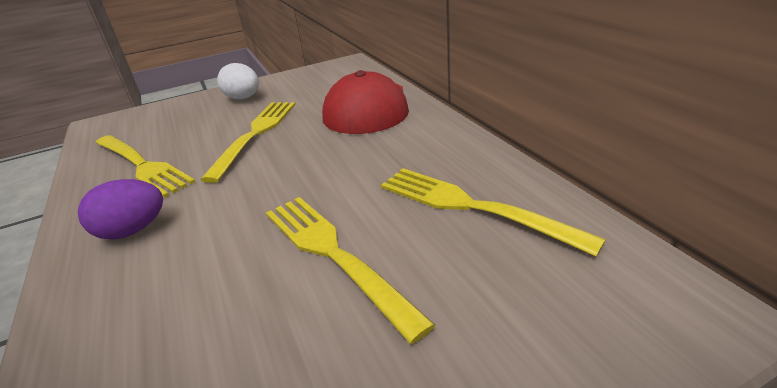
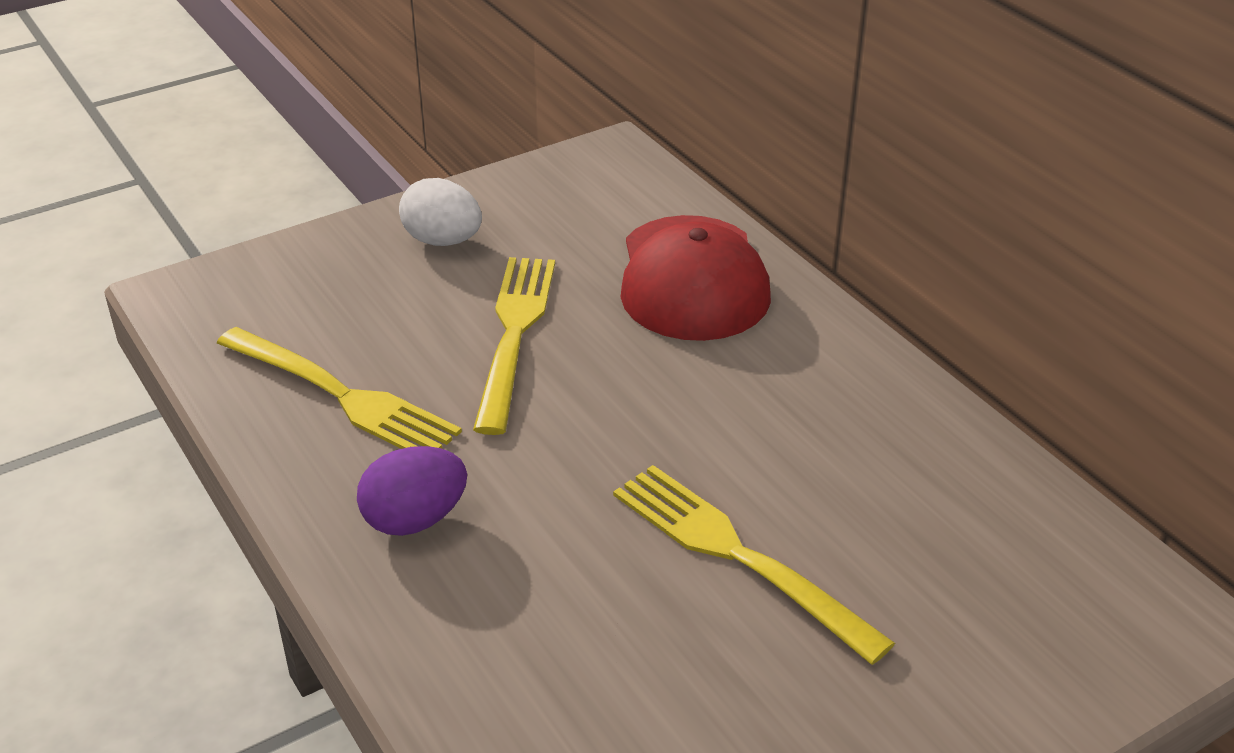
camera: 10 degrees left, 5 degrees up
yellow fork [381,168,606,257] -> none

